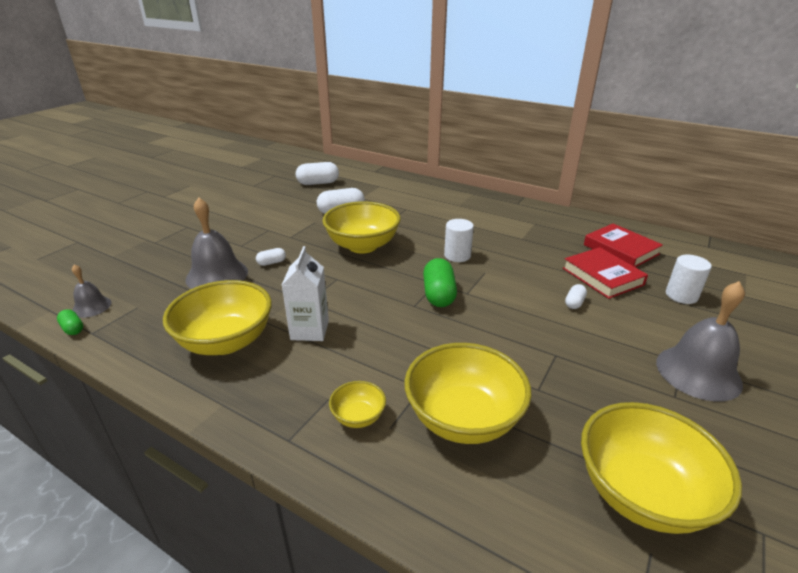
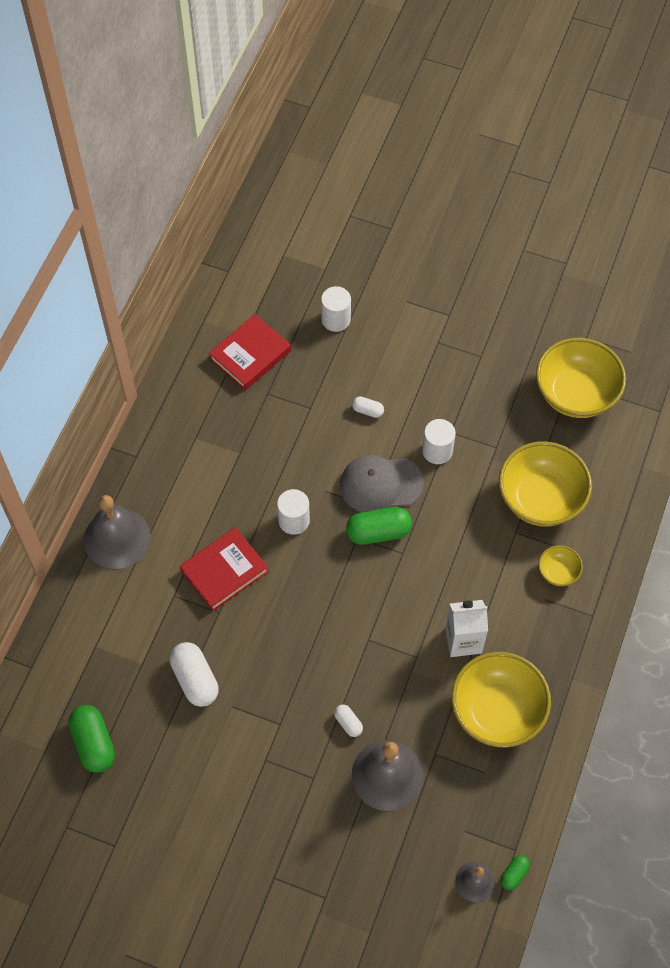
camera: 100 degrees left, 30 degrees up
white capsule [296,162,339,185] -> green capsule [68,705,115,773]
yellow bowl [322,201,401,254] -> none
red book [563,247,648,299] -> red book moved to [180,527,269,611]
grey bell [656,281,745,402] -> grey bell moved to [84,495,151,569]
none -> grey cap [340,455,424,512]
none -> white cylinder [422,419,456,464]

